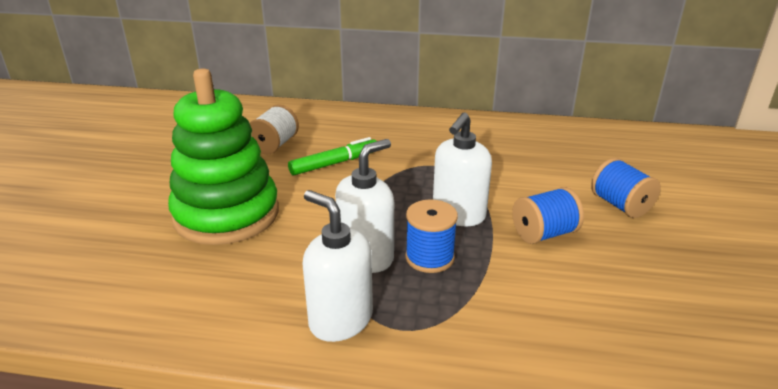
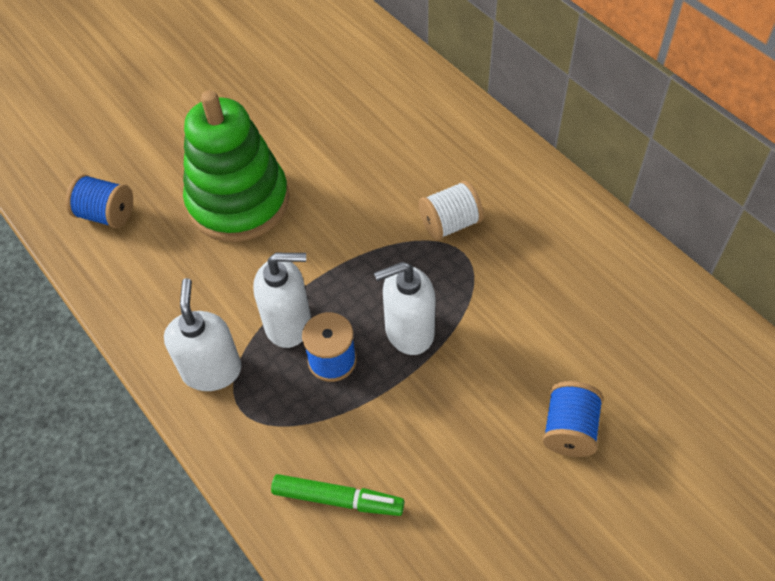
camera: 45 degrees right, 25 degrees up
white spool [250,104,299,155] -> white spool moved to [419,180,484,241]
green marker [288,137,377,175] -> green marker moved to [271,474,404,516]
blue spool [512,187,584,244] -> blue spool moved to [66,174,133,228]

